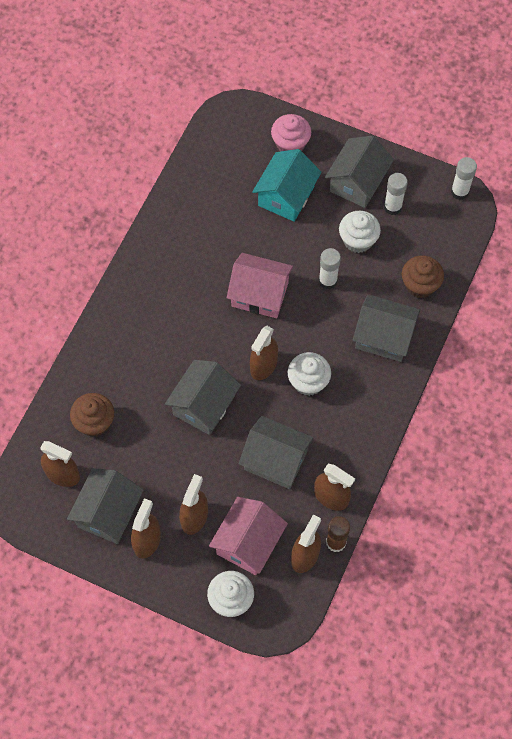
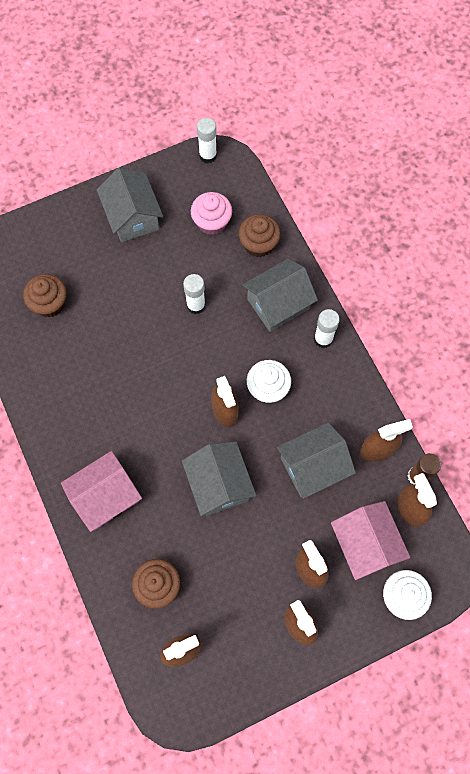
camera: 50 degrees left, 5 degrees up
grey house [67,468,144,544] -> none
pink house [227,253,293,318] -> pink house moved to [61,451,142,532]
turquoise house [252,149,322,222] -> none
pink cupcake [271,114,311,151] -> pink cupcake moved to [191,192,232,235]
white cupcake [339,211,381,253] -> none
white glue stick [384,173,408,215] -> white glue stick moved to [314,309,340,348]
none -> brown cupcake [23,274,67,317]

